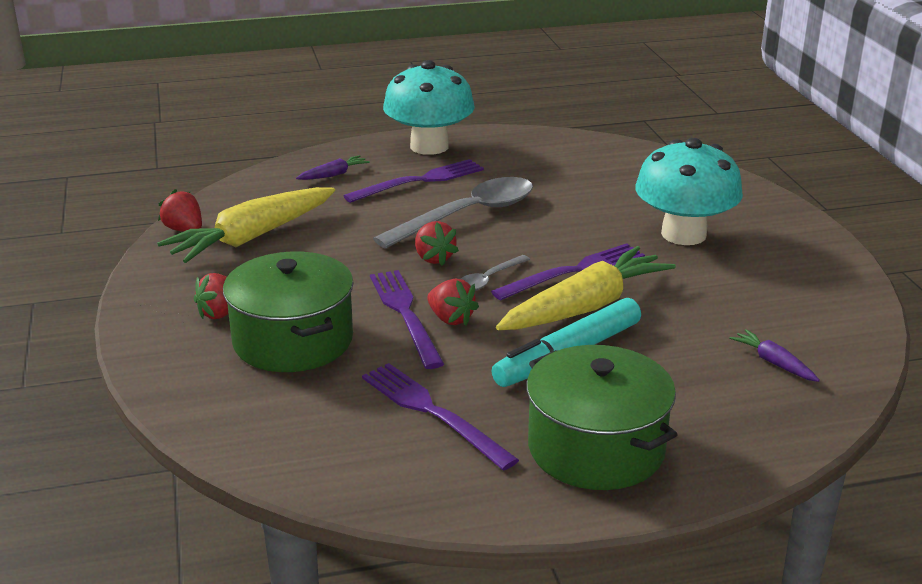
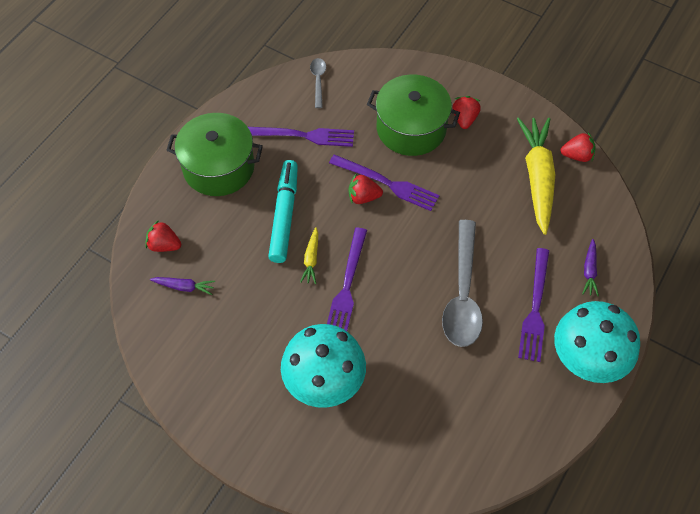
camera: 135 degrees right, 30 degrees up
red strawberry [415,221,459,266] -> red strawberry moved to [145,220,181,252]
grey spoon [461,255,530,291] -> grey spoon moved to [310,58,326,108]
yellow carrot [496,246,676,330] -> yellow carrot [300,227,318,284], size x0.44

